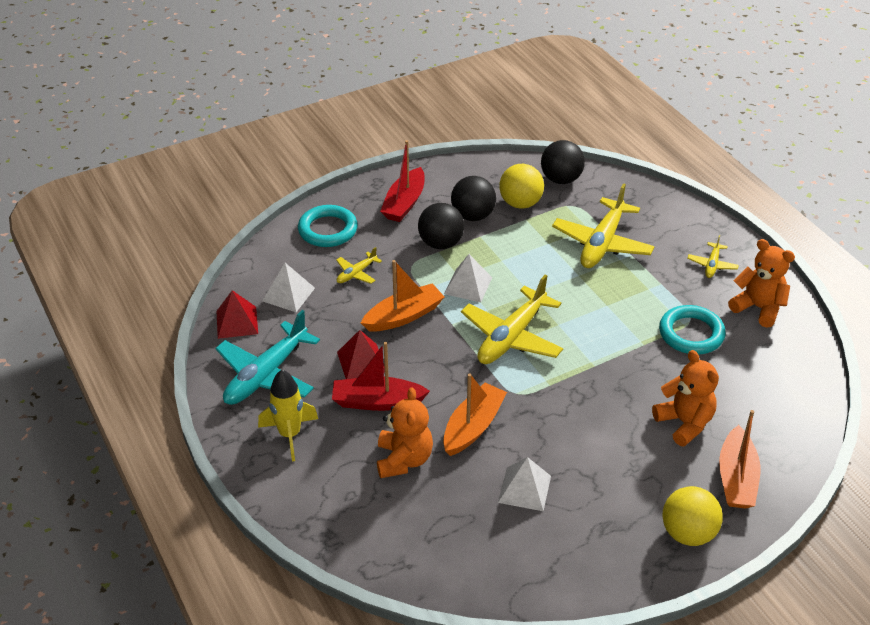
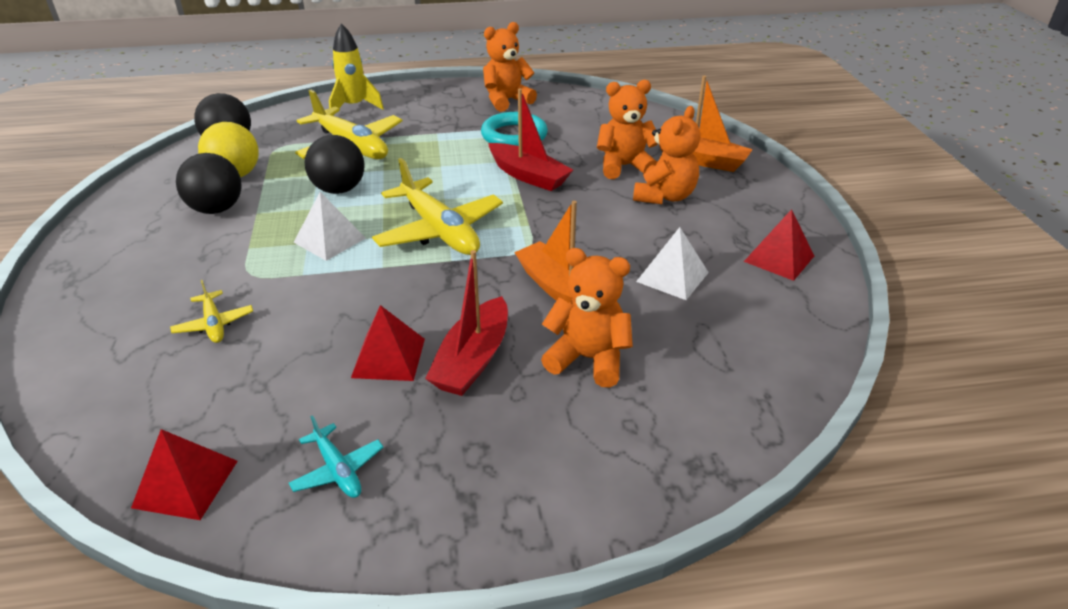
camera: 70 degrees left, 5 degrees down
turquoise plane [215,310,320,405] -> turquoise plane [289,415,384,498], size x0.48
yellow rocket [258,370,318,462] -> yellow rocket moved to [329,23,384,110]
white pyramid [262,263,315,312] -> none
turquoise ring [298,205,358,247] -> none
orange boat [361,260,444,331] -> none
red boat [380,140,425,222] -> red boat moved to [488,88,573,191]
black ball [418,203,464,249] -> black ball moved to [304,135,364,194]
yellow ball [663,486,723,546] -> none
yellow plane [687,235,739,278] -> none
none -> orange teddy bear [633,106,701,204]
none -> red pyramid [744,209,814,281]

